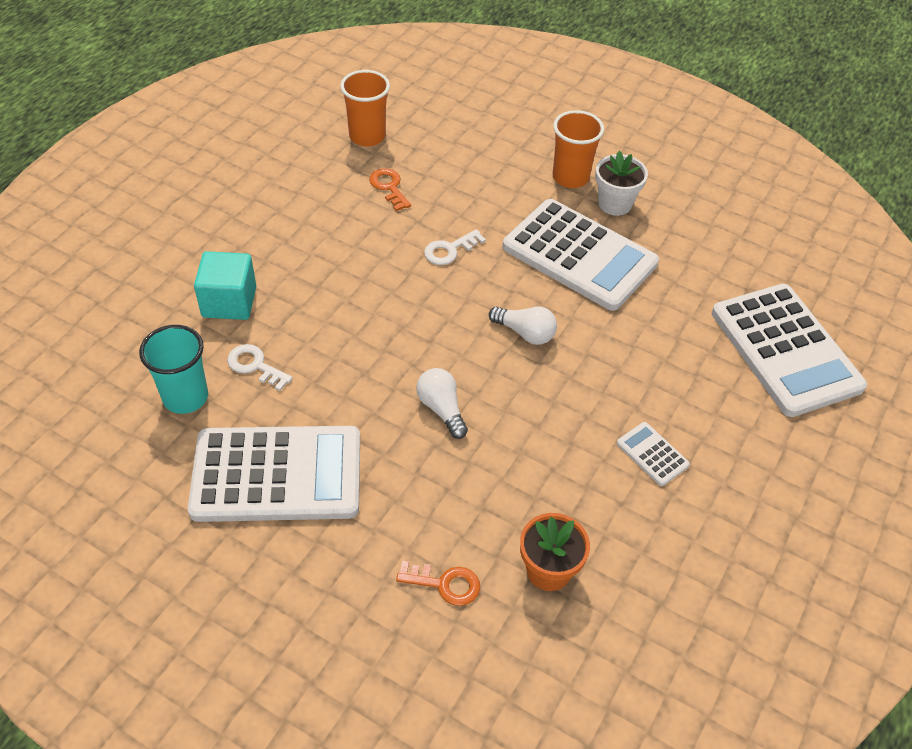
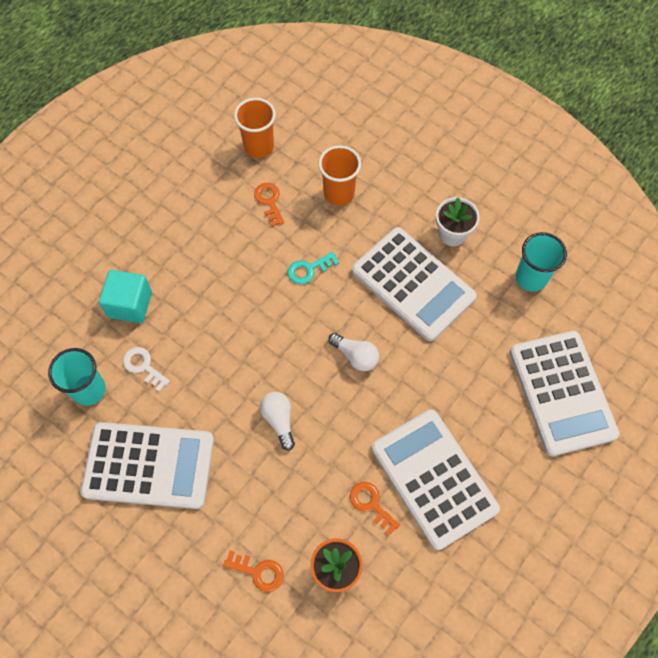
camera: 10 degrees right, 15 degrees up
white key [424,229,486,265] -> turquoise key [288,252,339,284]
orange cup [553,110,604,188] -> orange cup moved to [318,145,361,206]
white calculator [617,422,690,486] -> white calculator [371,409,500,550], size x2.44
none -> orange key [350,482,400,536]
none -> turquoise cup [515,232,567,292]

